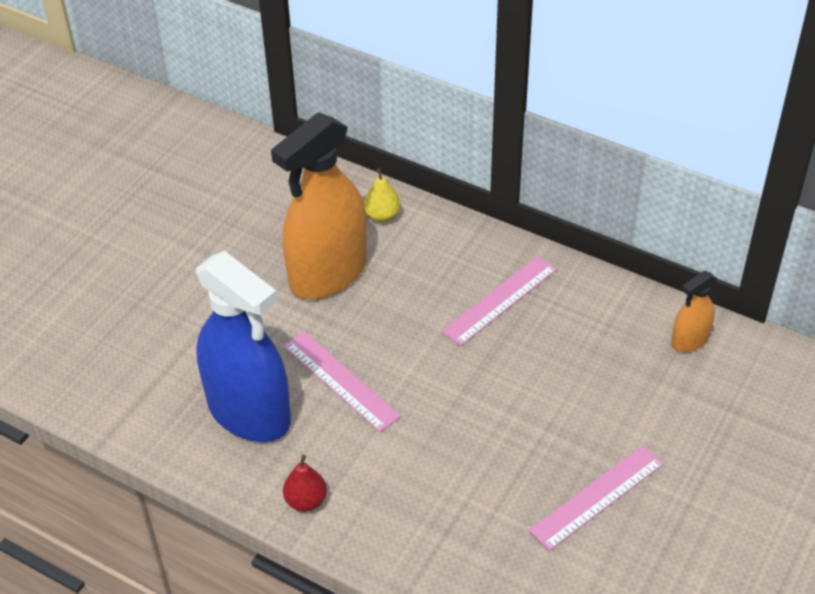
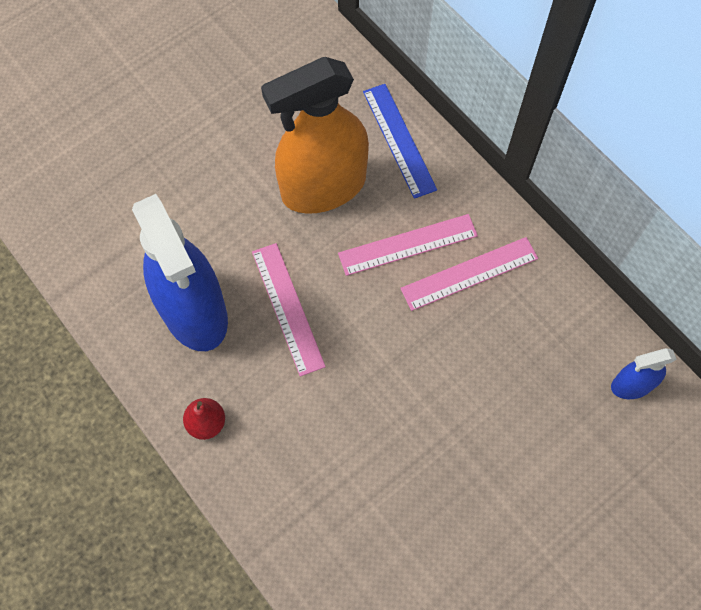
camera: 20 degrees right, 20 degrees up
yellow pear [364,168,401,222] -> blue ruler [363,84,437,199]
pink ruler [529,445,664,551] -> pink ruler moved to [338,214,478,276]
orange spray bottle [671,271,717,352] -> blue spray bottle [611,348,677,399]

